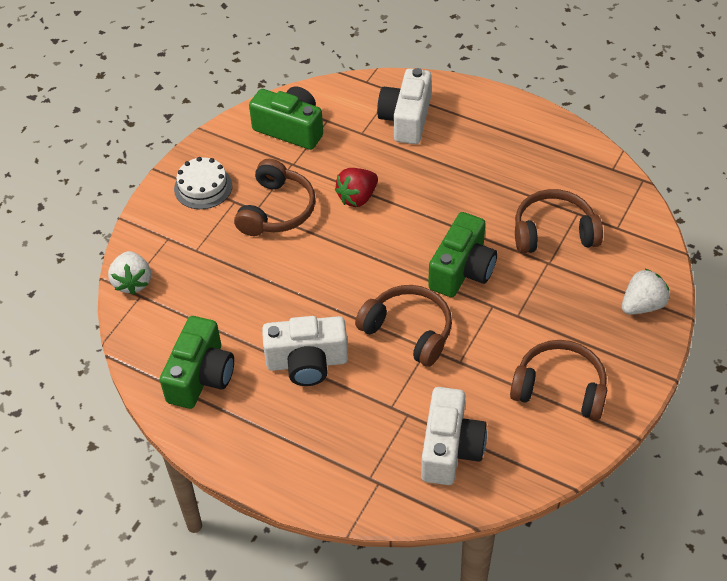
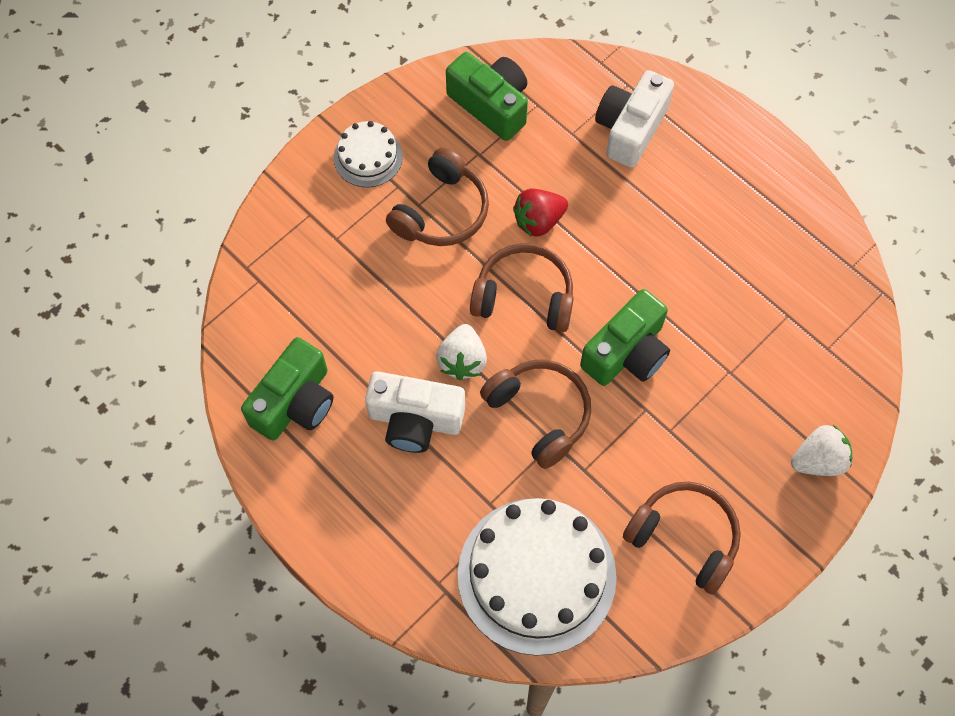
camera: 15 degrees right, 15 degrees up
white strawberry [108,251,151,295] -> white strawberry moved to [436,324,487,380]
white camera [421,387,487,485] -> white cake [458,498,617,656]
brown headphones [515,189,603,254] -> brown headphones moved to [470,243,574,332]

